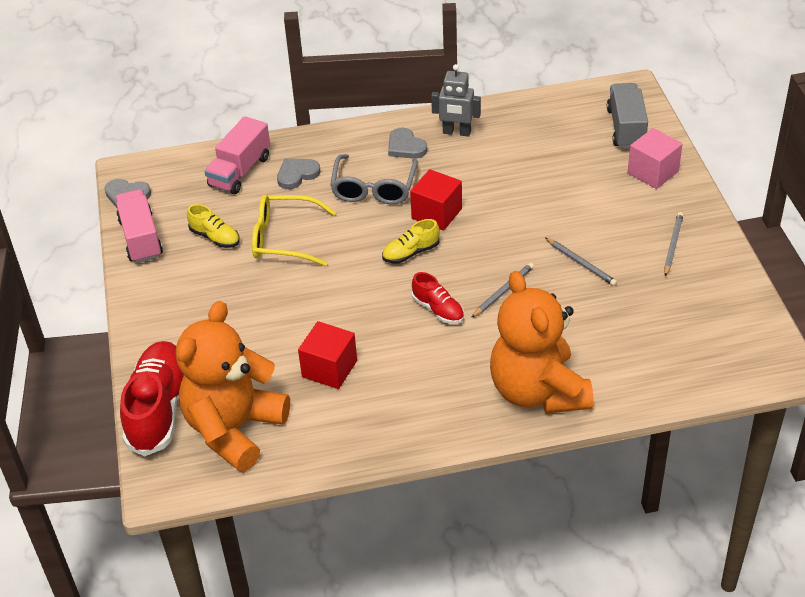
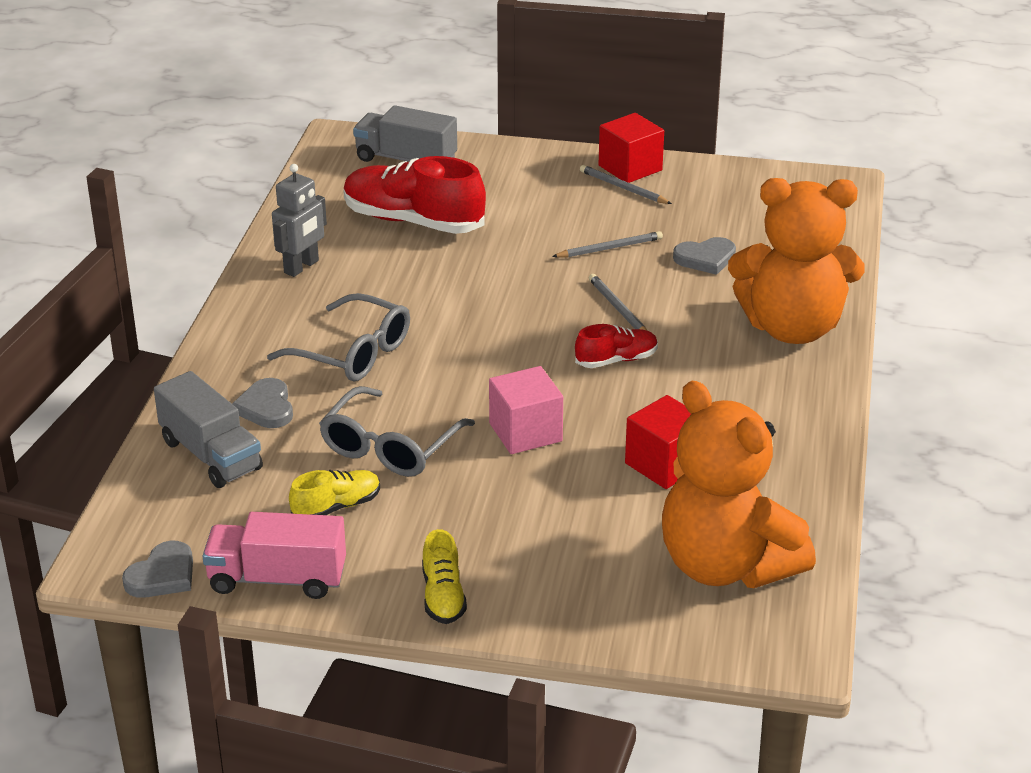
camera: 70 degrees left, 10 degrees down
red shoe [120,341,184,456] -> red shoe moved to [343,156,486,234]
pink truck [204,116,270,194] -> grey truck [154,371,263,488]
yellow glasses [252,195,336,266] -> grey glasses [319,386,475,477]
yellow shoe [382,219,440,263] -> yellow shoe moved to [422,529,467,624]
grey heart [388,127,427,158] -> grey heart moved to [673,237,736,275]
red cube [410,169,462,231] -> red cube moved to [599,113,664,183]
pink cube [628,128,683,189] -> pink cube moved to [489,366,563,454]

